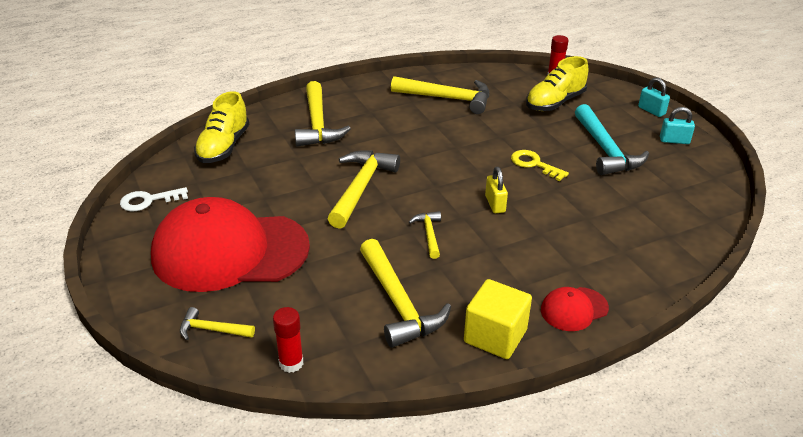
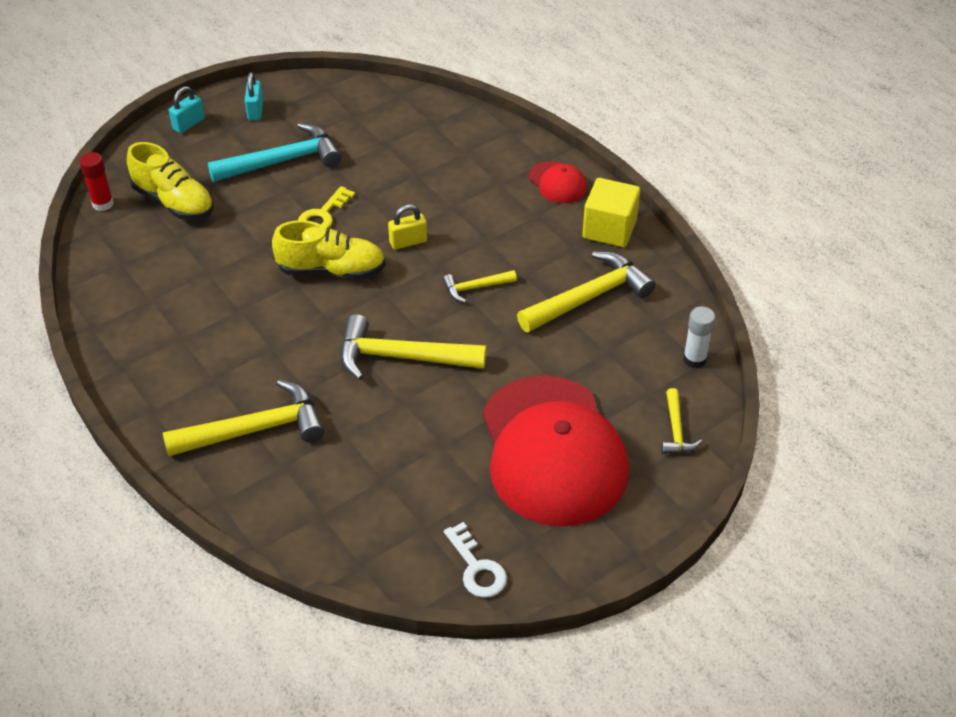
camera: 100 degrees left, 10 degrees up
yellow shoe [194,91,249,163] -> yellow shoe moved to [272,220,385,279]
red glue stick [273,307,303,373] -> white glue stick [683,307,715,368]
yellow hammer [391,76,489,114] -> none

